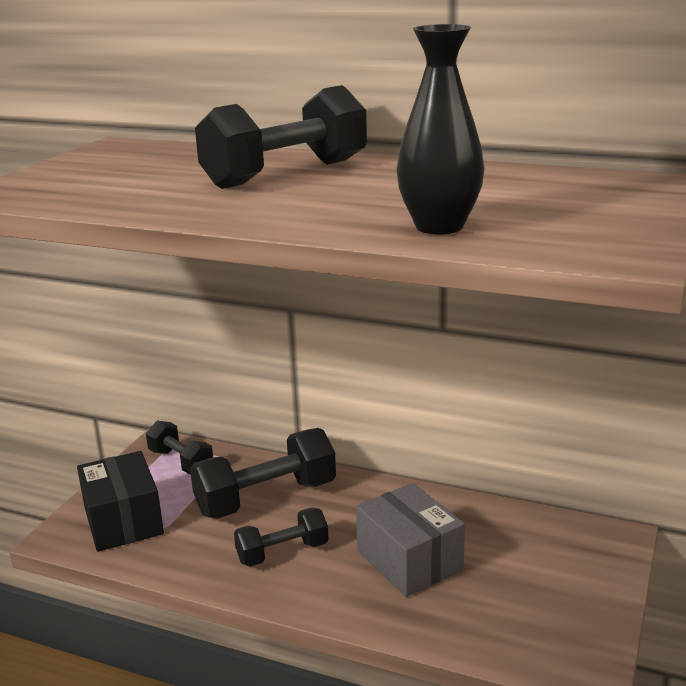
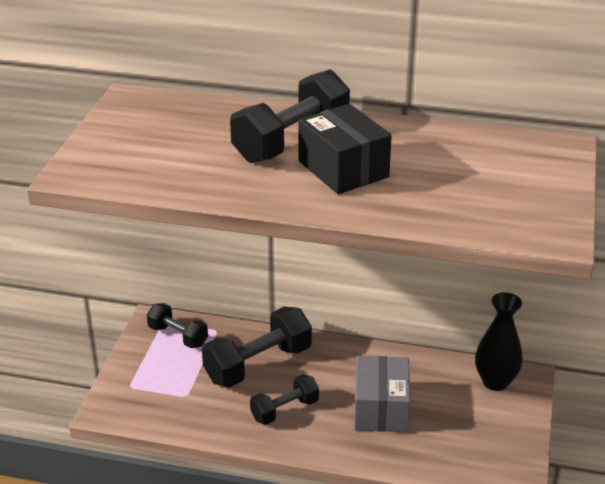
camera: 10 degrees left, 10 degrees up
black box [77,451,164,552] -> black box moved to [298,104,392,194]
grey box [356,483,465,597] -> grey box turned 45 degrees clockwise [354,356,410,432]
black vase [396,24,485,234] -> black vase moved to [475,292,523,391]

